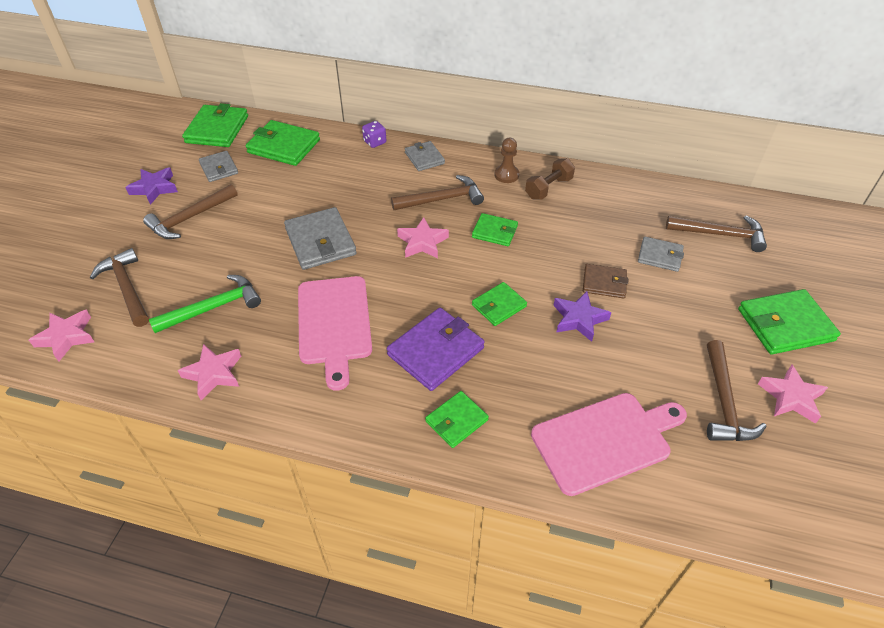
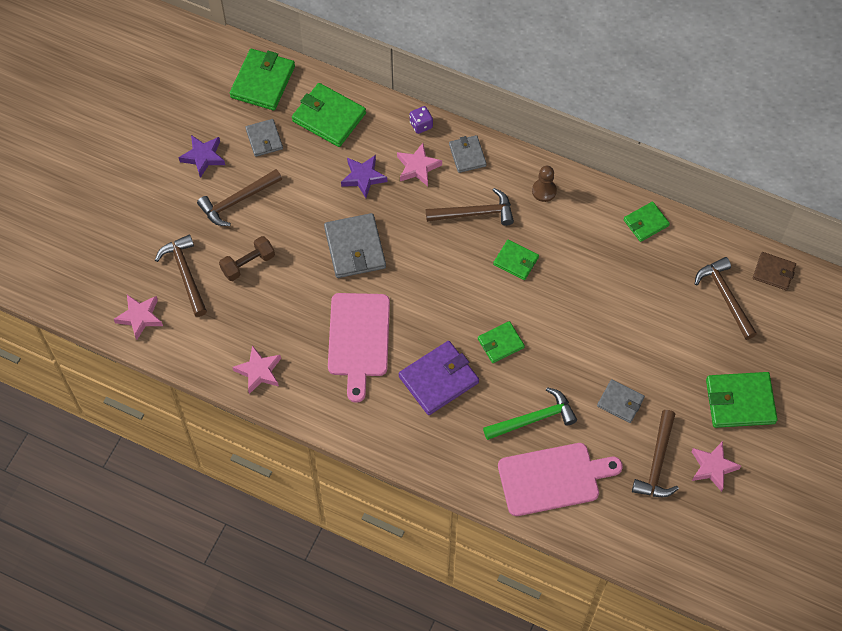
camera: 10 degrees right, 15 degrees up
green hammer [149,275,261,333] -> green hammer moved to [483,387,577,440]
pink star [397,217,449,258] -> pink star moved to [397,143,442,186]
green wallet [425,391,489,448] -> green wallet moved to [624,201,670,242]
brown dumbbell [525,158,575,200] -> brown dumbbell moved to [219,236,275,281]
purple star [553,291,612,342] -> purple star moved to [341,155,387,198]
brown wallet [583,264,628,298] -> brown wallet moved to [753,252,796,291]
grey wallet [638,237,684,272] -> grey wallet moved to [597,379,645,423]
brown hammer [666,216,767,252] -> brown hammer turned 135 degrees counterclockwise [695,257,757,340]

